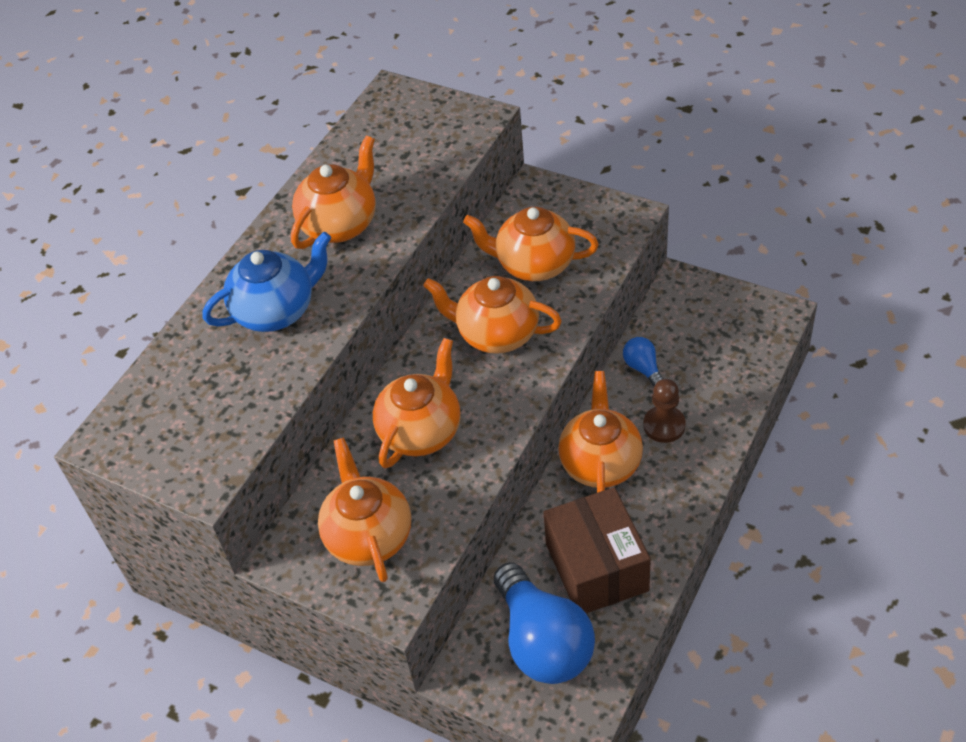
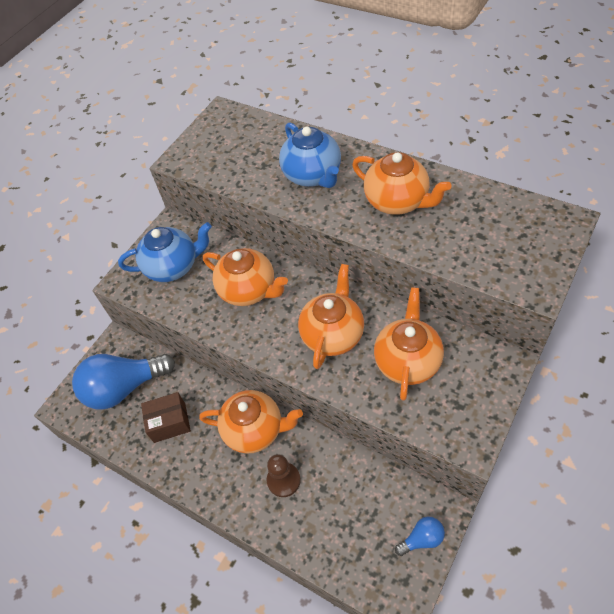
camera: 95 degrees right, 5 degrees up
orange teapot [318,437,411,582] -> blue teapot [118,222,212,282]
brown box [543,487,651,613] -> brown box [141,392,191,443], size x0.61
blue light bulb [623,337,663,386] -> blue light bulb moved to [395,517,445,556]

